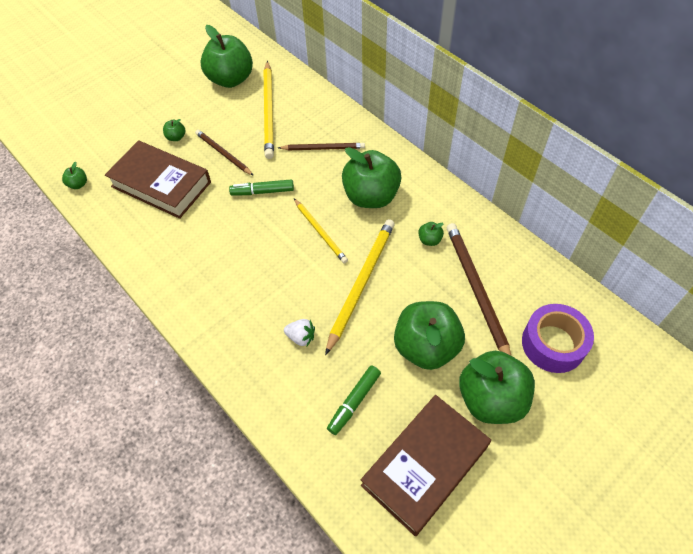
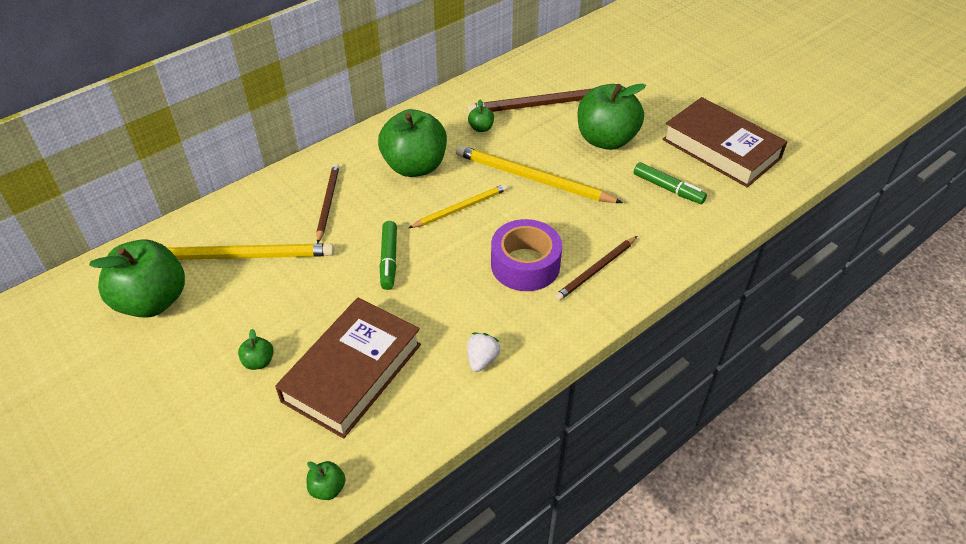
camera: 90 degrees left, 10 degrees down
brown pencil [195,130,254,176] -> brown pencil moved to [555,236,637,301]
white strawberry [284,319,315,346] -> white strawberry moved to [467,333,500,372]
green apple [459,351,535,424] -> none
purple tape [522,304,594,373] -> purple tape moved to [491,219,562,291]

